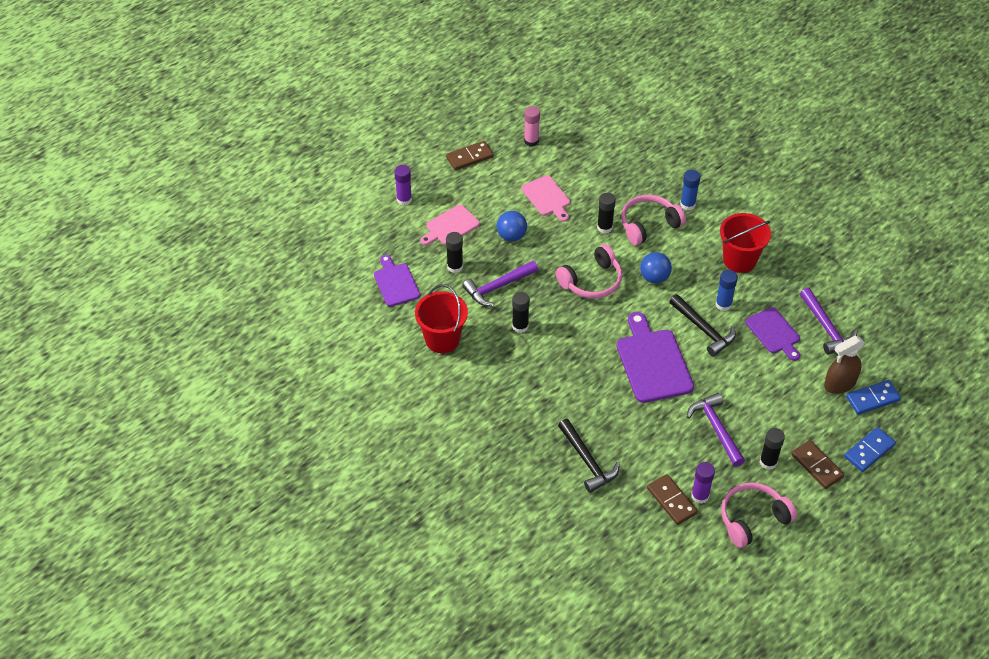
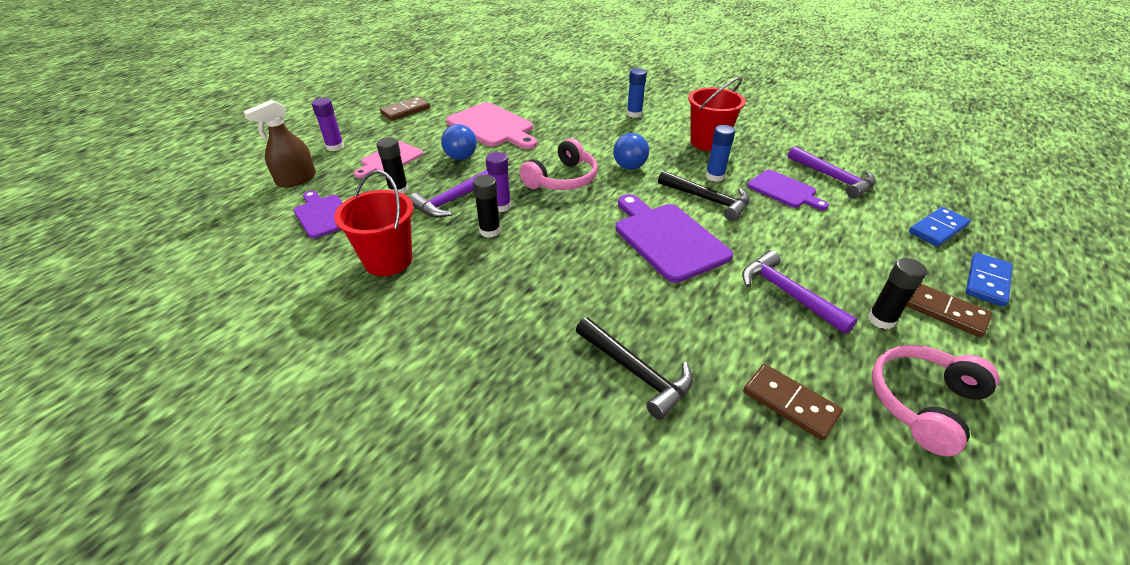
camera: 15 degrees left, 10 degrees down
pink cutting board [521,175,570,222] -> pink cutting board [446,102,537,149], size x1.61
pink glue stick [524,106,540,147] -> none
black glue stick [597,193,616,234] -> none
pink headphones [621,195,686,245] -> none
purple glue stick [691,462,715,504] -> purple glue stick moved to [486,152,511,212]
brown spray bottle [824,336,865,394] -> brown spray bottle moved to [243,100,316,187]

